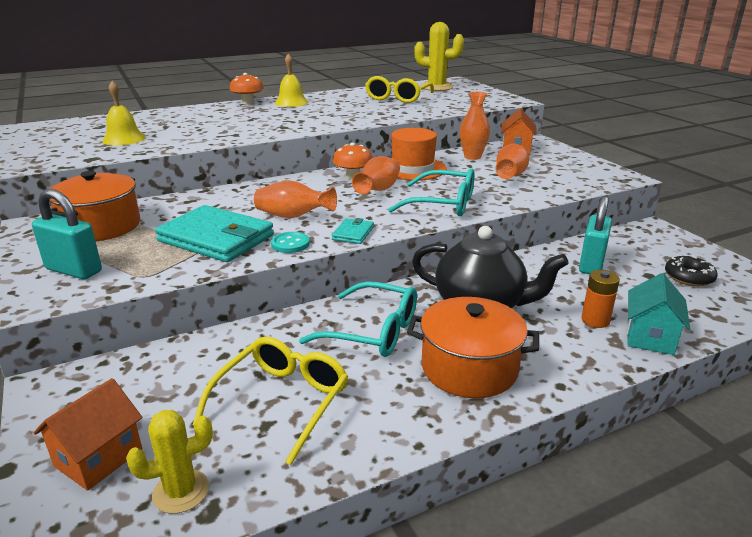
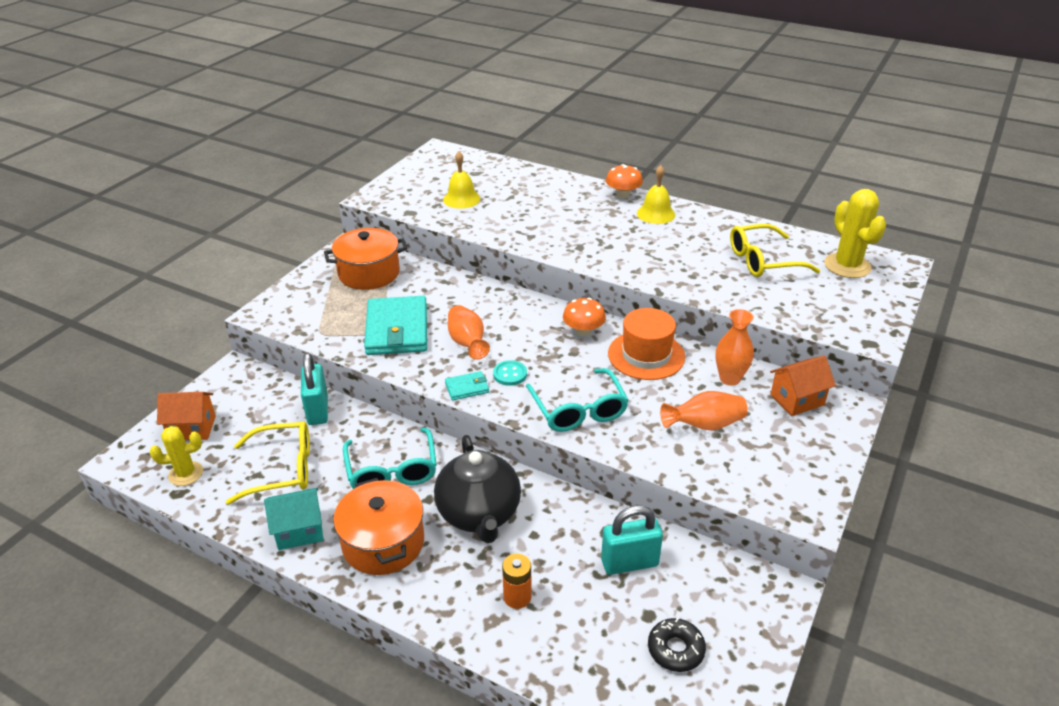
camera: 55 degrees right, 10 degrees up
turquoise padlock [32,189,102,279] -> turquoise padlock moved to [301,353,328,425]
yellow cactus [126,410,213,514] -> yellow cactus turned 45 degrees counterclockwise [150,426,203,486]
turquoise button [271,232,310,253] -> turquoise button moved to [493,360,527,386]
orange vase [352,156,400,194] -> none
turquoise house [626,273,690,355] -> turquoise house moved to [264,488,323,550]

